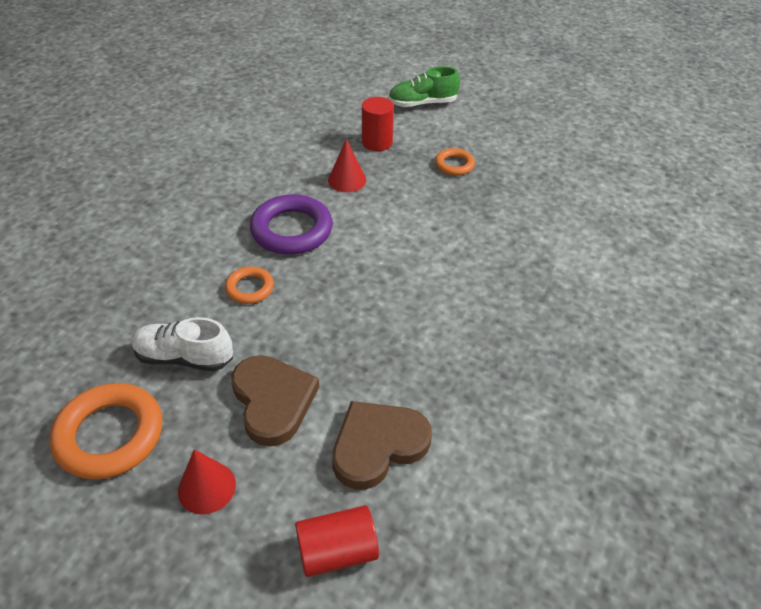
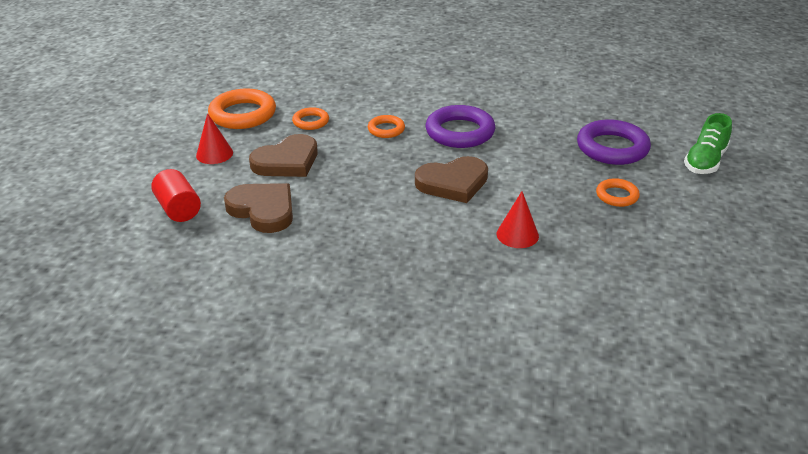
camera: 75 degrees right, 10 degrees down
white shoe [131,317,233,371] -> orange ring [292,107,329,130]
red cone [328,139,366,192] -> red cone moved to [497,191,539,248]
red cylinder [362,97,394,151] -> purple ring [577,119,651,165]
green shoe [388,66,460,107] -> green shoe turned 120 degrees counterclockwise [684,113,732,174]
none -> brown heart [415,156,488,203]

